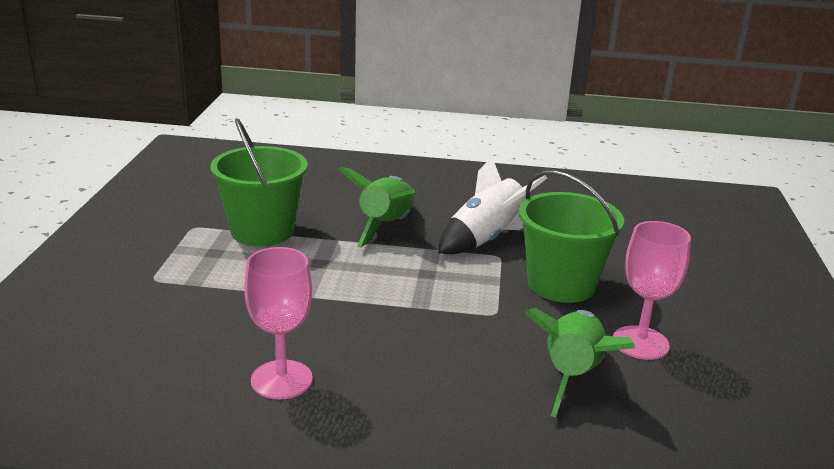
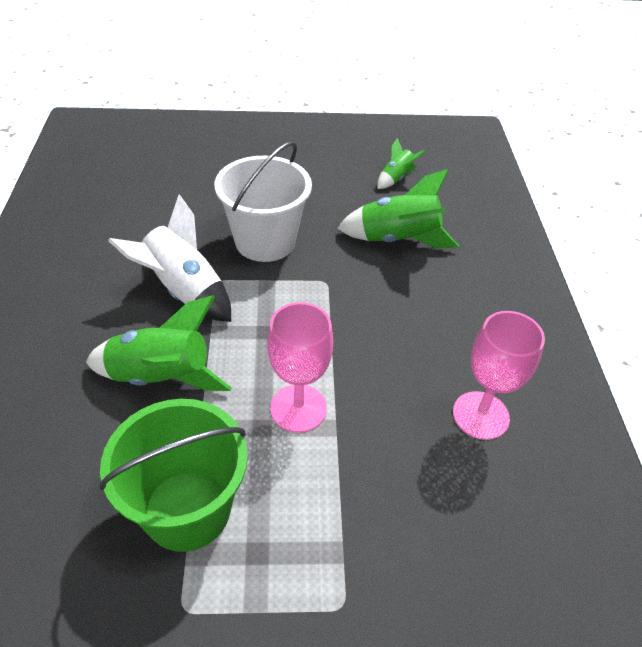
camera: 100 degrees left, 20 degrees up
green bucket [519,170,624,303] -> white bucket [215,141,312,262]
pink goblet [613,221,691,360] -> pink goblet moved to [267,302,333,433]
none -> green rocket [377,138,425,189]

